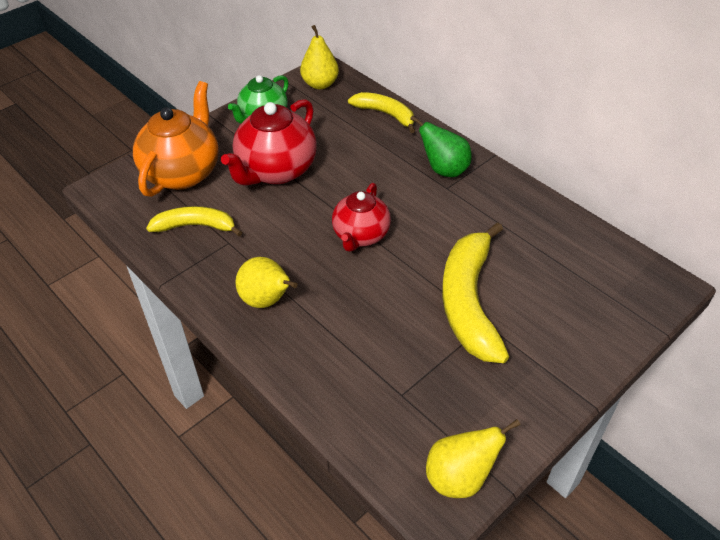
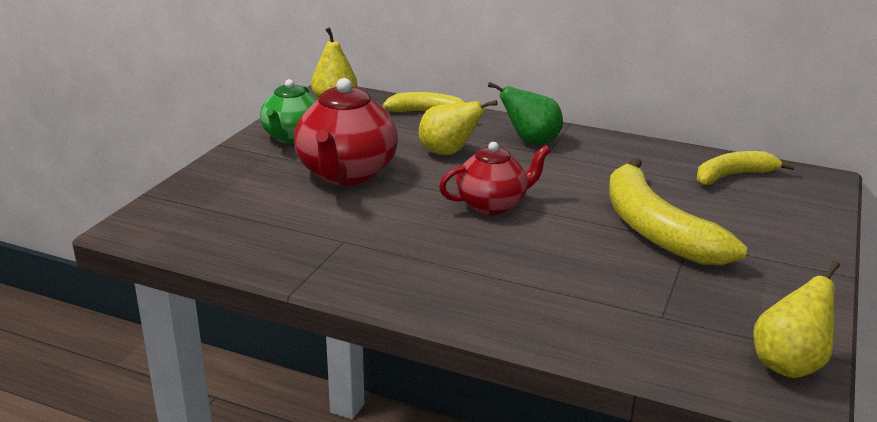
camera: 25 degrees left, 20 degrees down
orange teapot [133,81,219,197] -> none
yellow banana [146,206,242,236] -> yellow banana moved to [697,151,795,185]
yellow pear [235,257,298,308] -> yellow pear moved to [419,100,497,155]
red teapot [332,183,391,252] -> red teapot turned 105 degrees counterclockwise [439,142,551,215]

